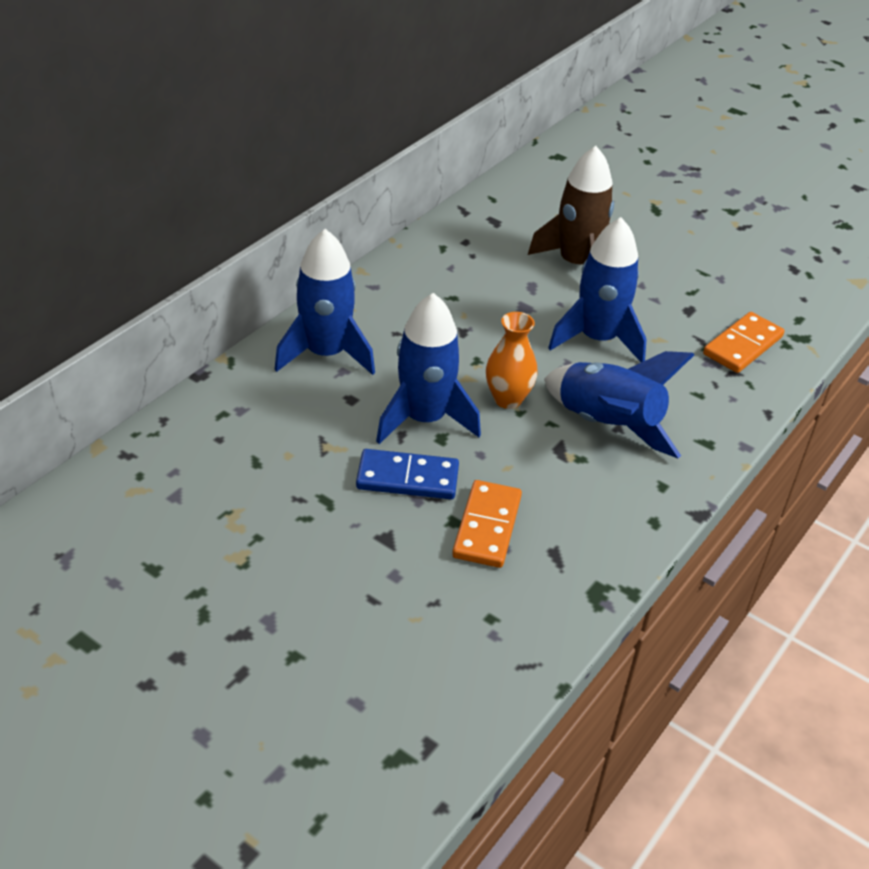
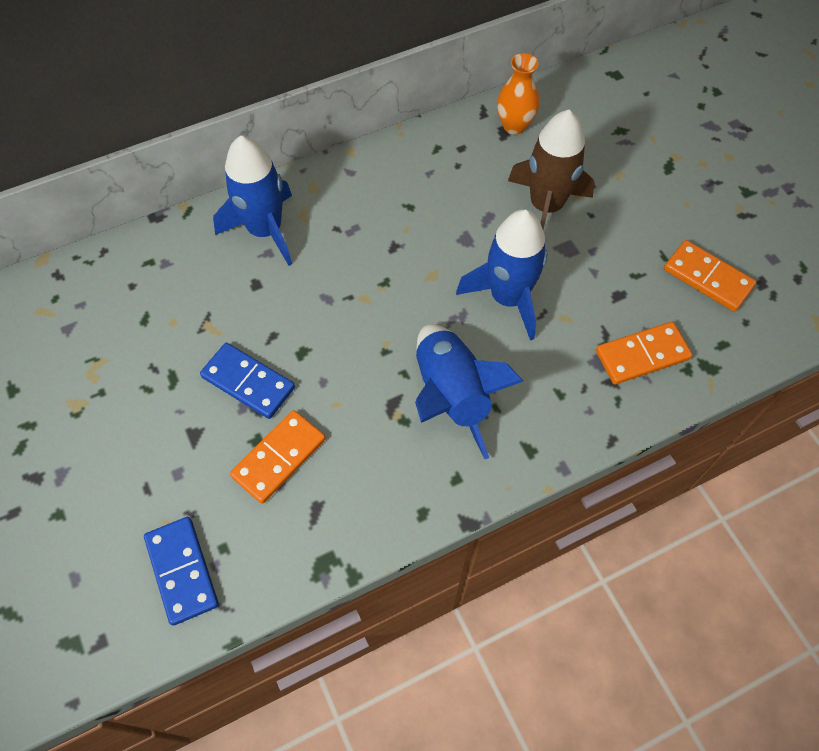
camera: 30 degrees right, 20 degrees up
blue rocket [376,293,481,444] -> none
orange vase [486,312,538,409] -> orange vase moved to [497,53,539,135]
none -> blue domino [144,517,219,626]
none -> orange domino [664,240,756,312]

